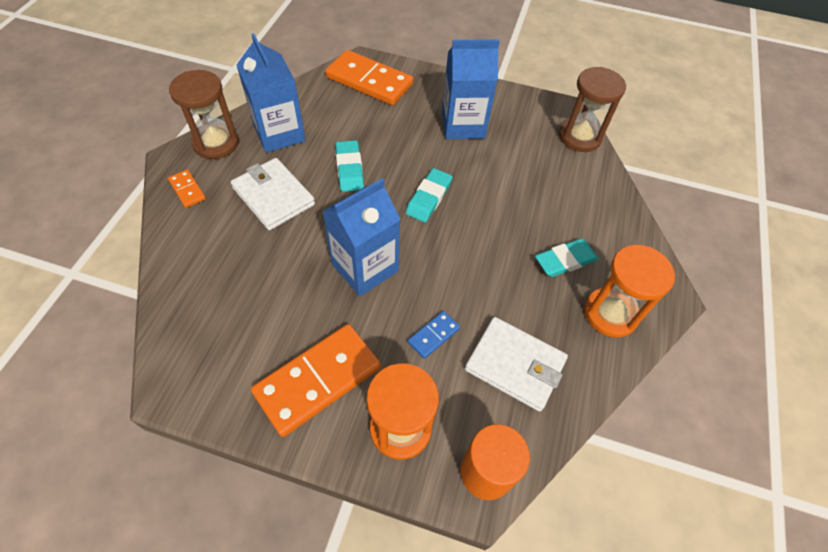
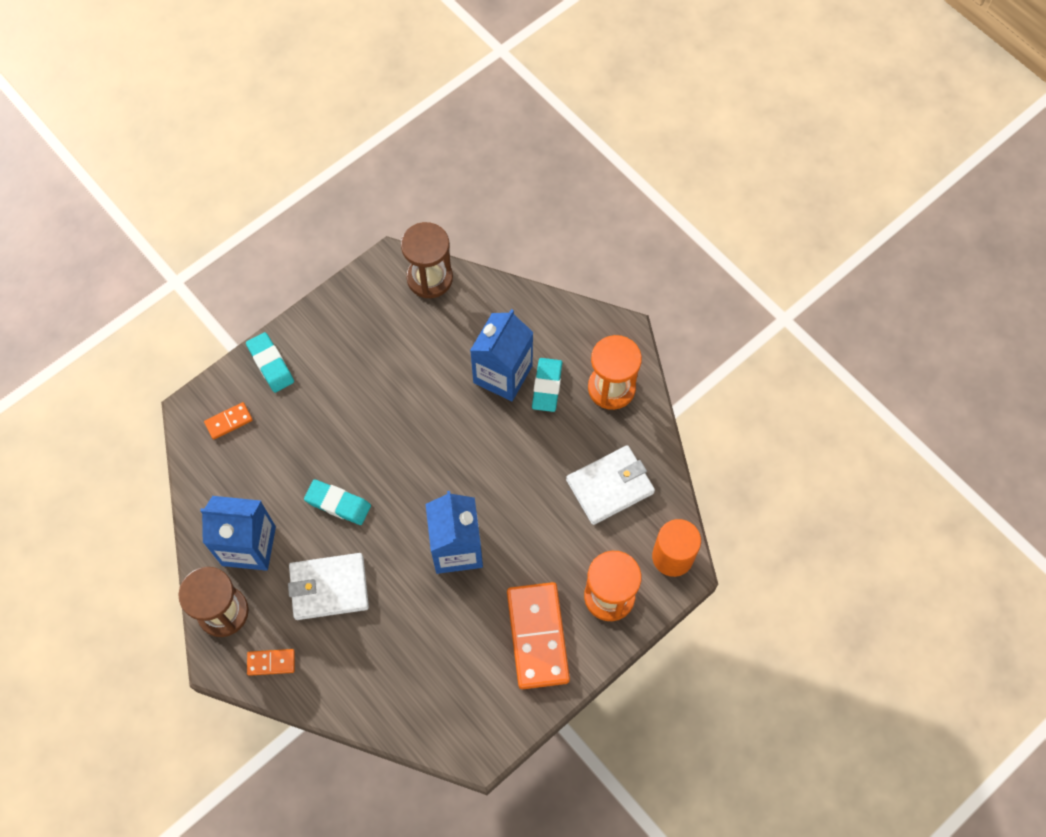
camera: 55 degrees left, 10 degrees up
orange domino [325,50,413,105] -> orange domino [204,402,253,440], size x0.46
turquoise eraser [406,168,452,222] -> turquoise eraser moved to [246,332,294,393]
blue domino [408,311,460,359] -> none
blue carton [442,39,500,139] -> blue carton moved to [470,309,533,401]

